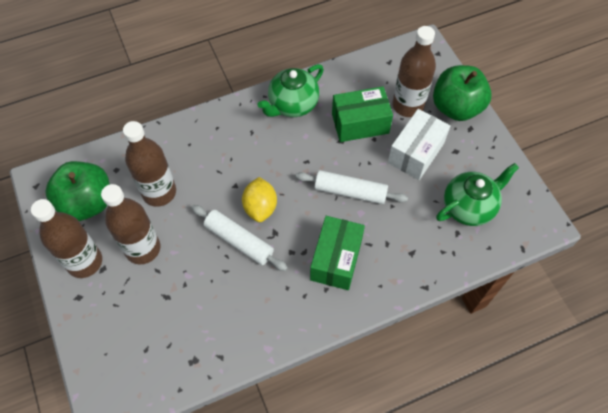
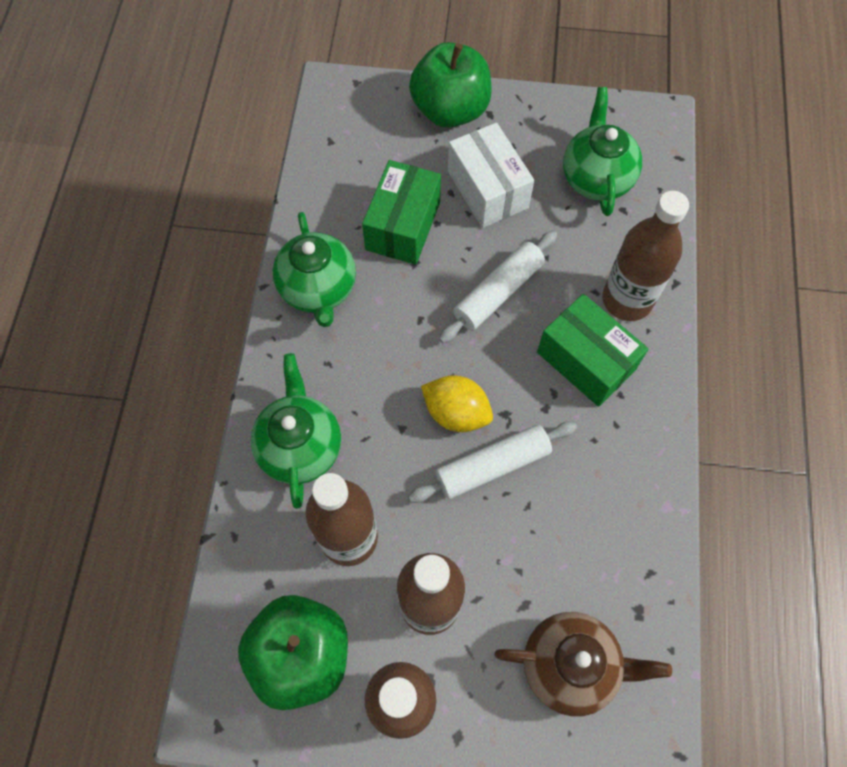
camera: 60 degrees left, 5 degrees up
brown bottle [393,26,436,117] -> brown bottle moved to [602,191,689,321]
none -> green teapot [250,353,341,509]
none -> brown teapot [495,612,672,716]

